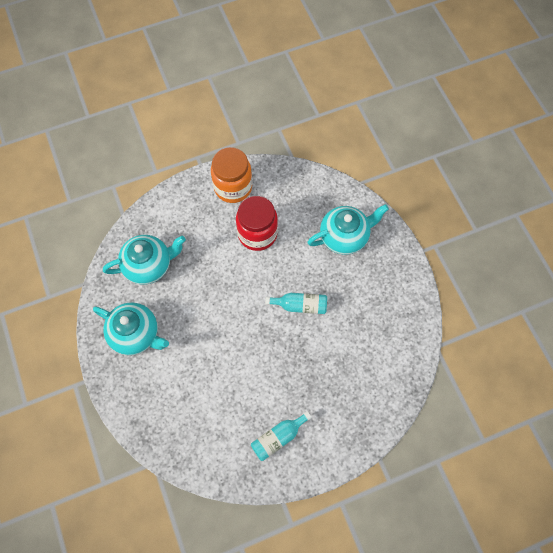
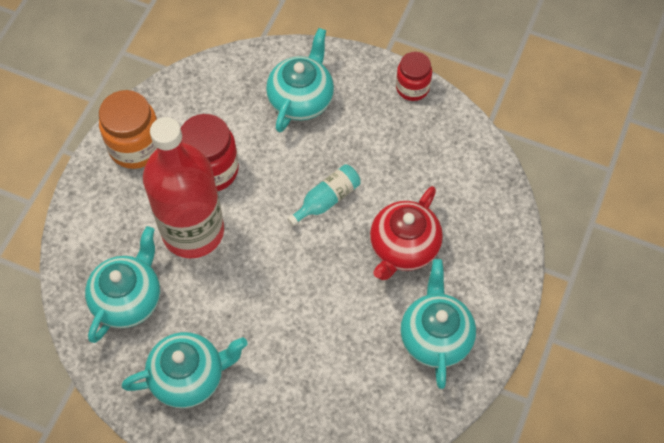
camera: 45 degrees left, 5 degrees down
turquoise bottle [251,411,312,461] -> turquoise teapot [400,259,476,389]
none -> red bottle [143,117,224,258]
none -> red teapot [370,186,443,280]
none -> red jar [396,52,432,101]

